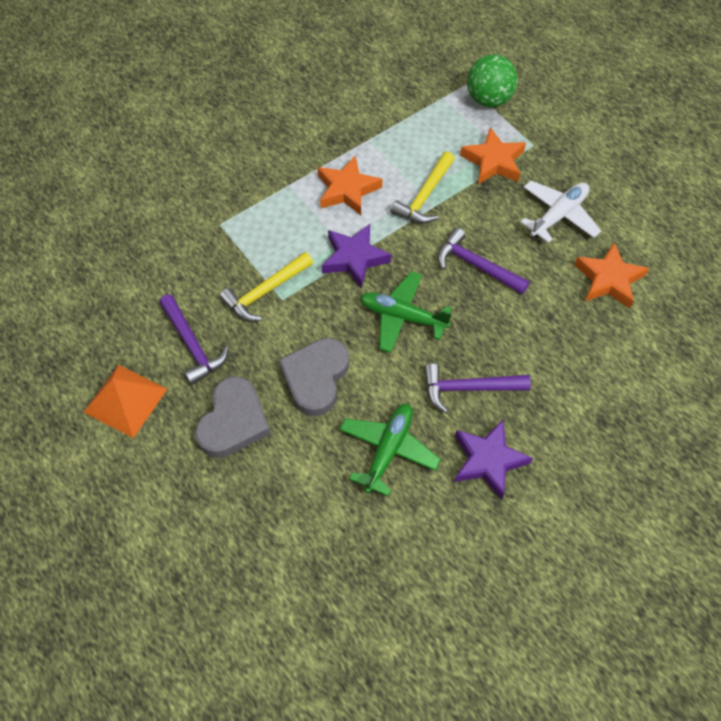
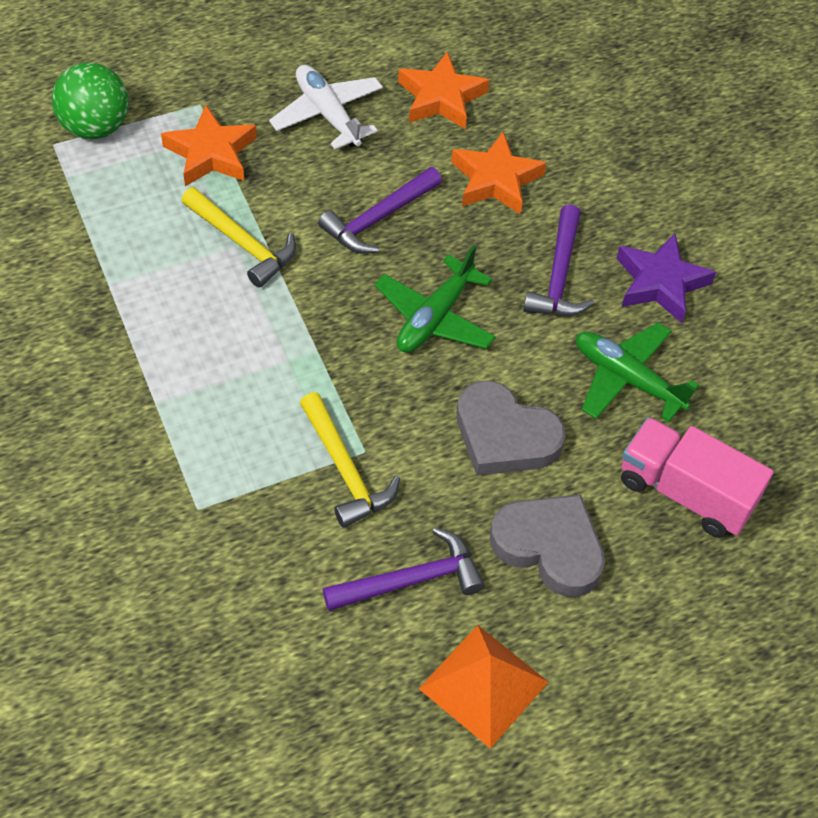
camera: 80 degrees left, 5 degrees down
orange star [317,156,383,215] -> orange star moved to [451,131,546,215]
purple star [322,224,392,289] -> none
none -> pink truck [621,417,774,538]

